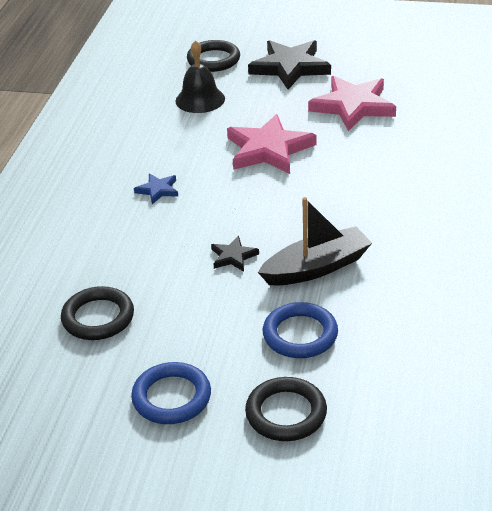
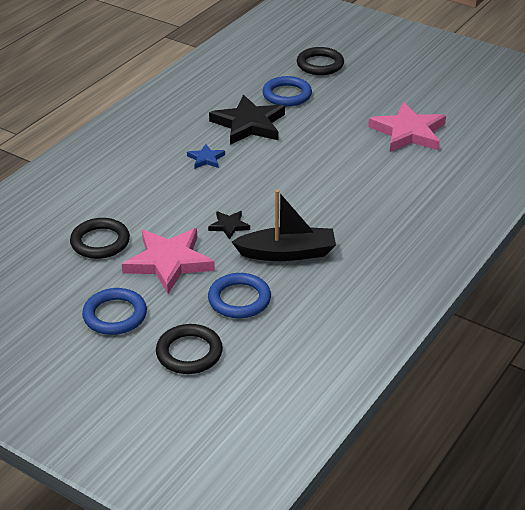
camera: 20 degrees right, 0 degrees up
black bell [176,40,225,113] -> blue ring [262,76,312,107]
pink star [227,114,316,174] -> pink star moved to [122,228,215,293]
black star [248,40,331,90] -> black star moved to [209,95,285,145]

